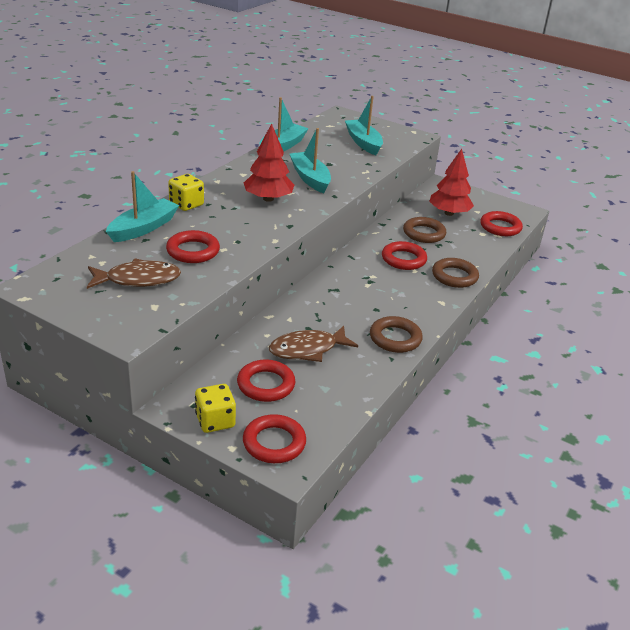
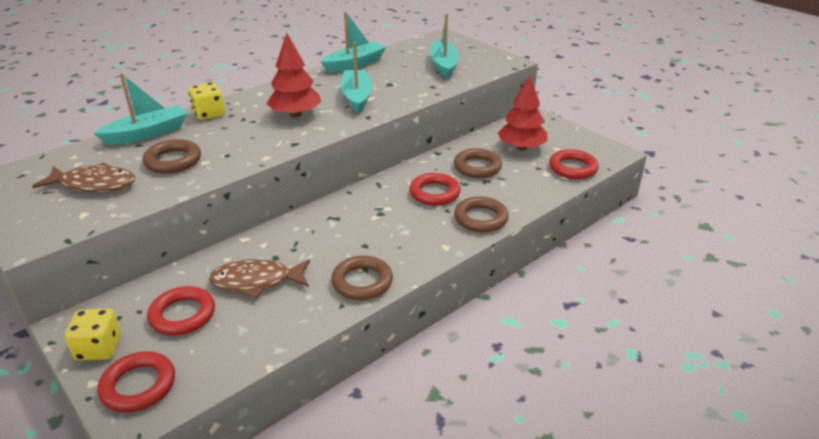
camera: 20 degrees right, 0 degrees up
red ring [166,230,220,263] -> brown ring [142,139,201,174]

